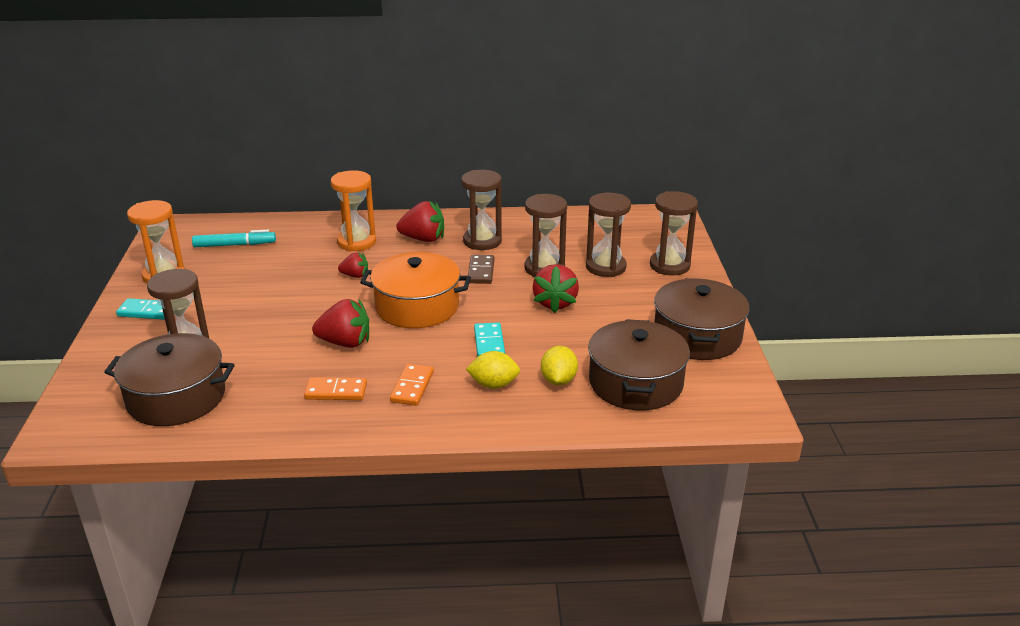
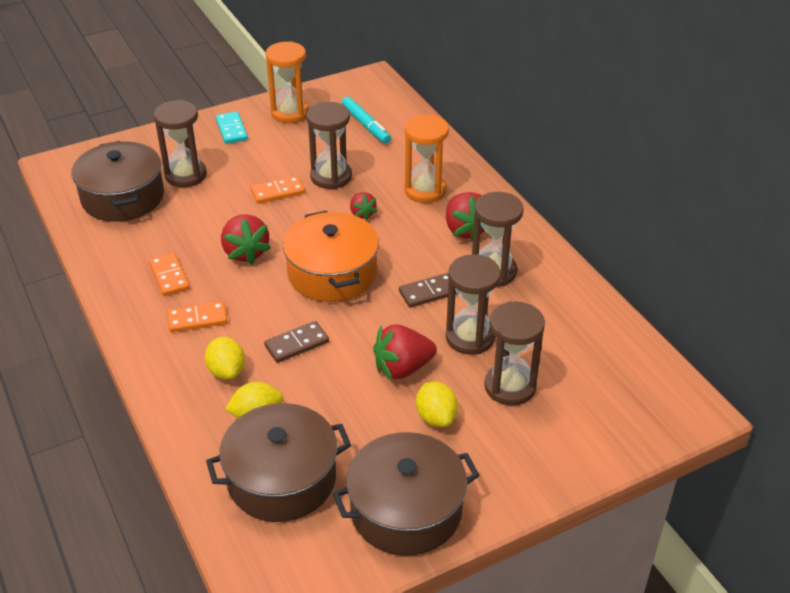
camera: 65 degrees right, 10 degrees up
turquoise domino [474,322,505,357] -> brown domino [264,321,329,363]
brown hourglass [650,191,698,276] -> brown hourglass moved to [306,102,352,189]
none -> orange domino [250,176,305,204]
none -> yellow lemon [416,382,458,427]

